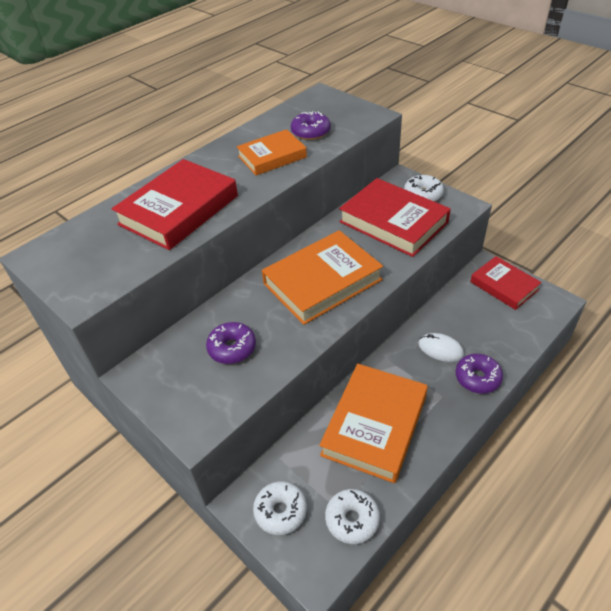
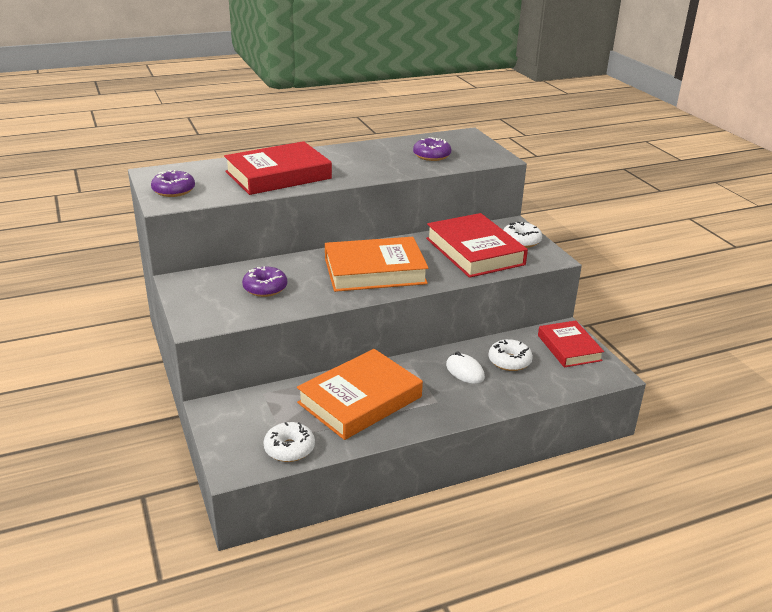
camera: 20 degrees right, 15 degrees down
orange book [237,129,307,176] -> none
white donut [253,481,307,535] -> white donut moved to [488,339,533,371]
purple donut [455,354,503,394] -> purple donut moved to [151,170,195,197]

